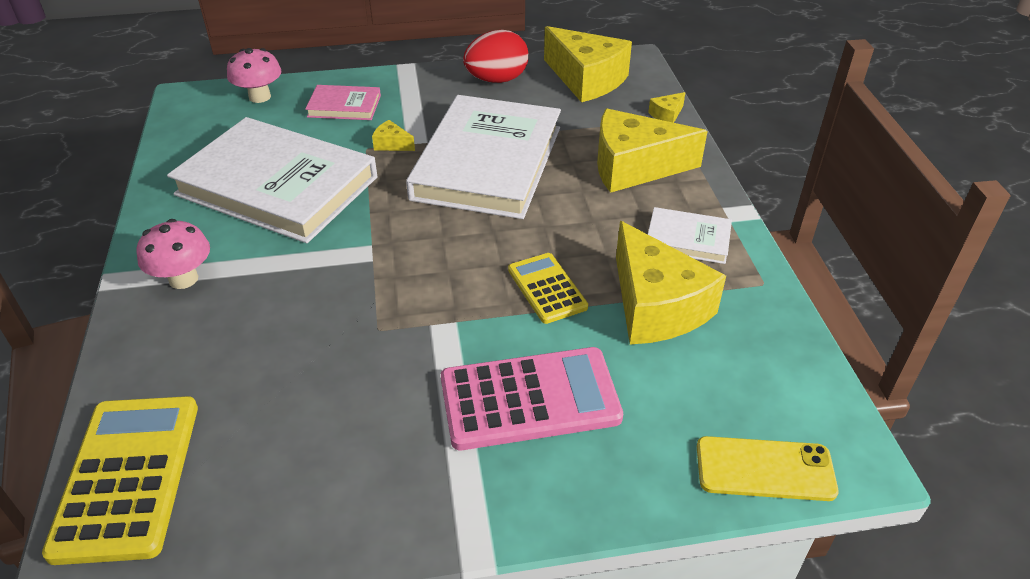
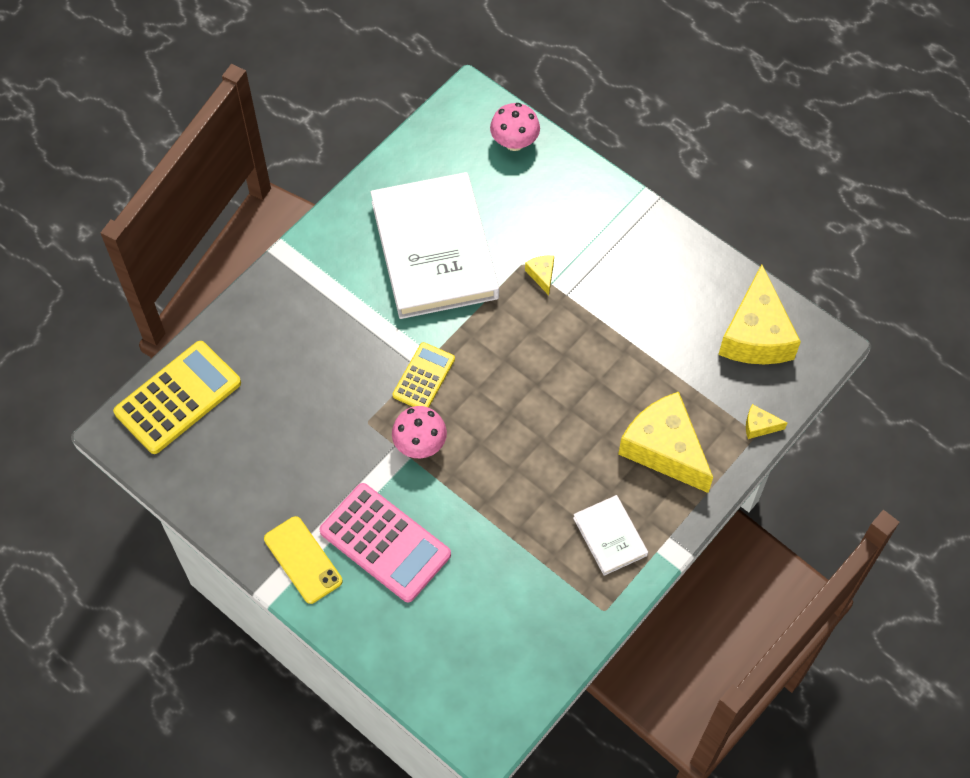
camera: 50 degrees right, 20 degrees up
pink mushroom [137,219,210,289] -> pink mushroom moved to [392,406,447,458]
pink book [305,85,381,120] -> none
white book [406,95,561,219] -> none
red egg [463,30,529,83] -> none
yellow calculator [508,253,588,324] -> yellow calculator moved to [393,342,455,408]
yellow cheese [616,221,726,344] -> none
yellow phone [697,436,838,501] -> yellow phone moved to [264,516,342,604]

